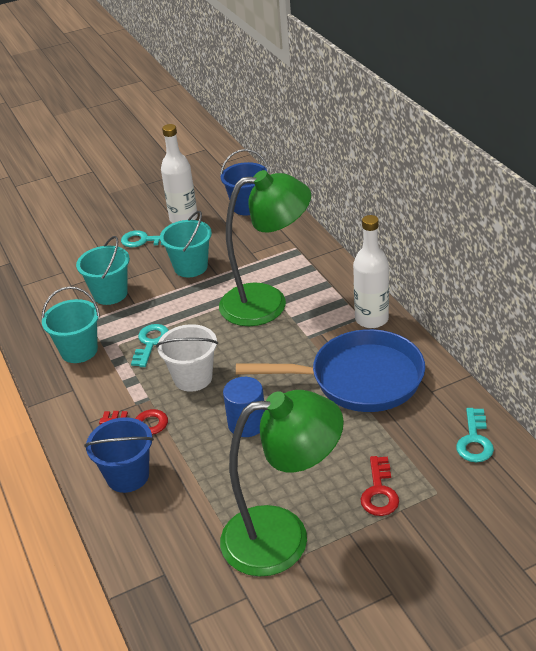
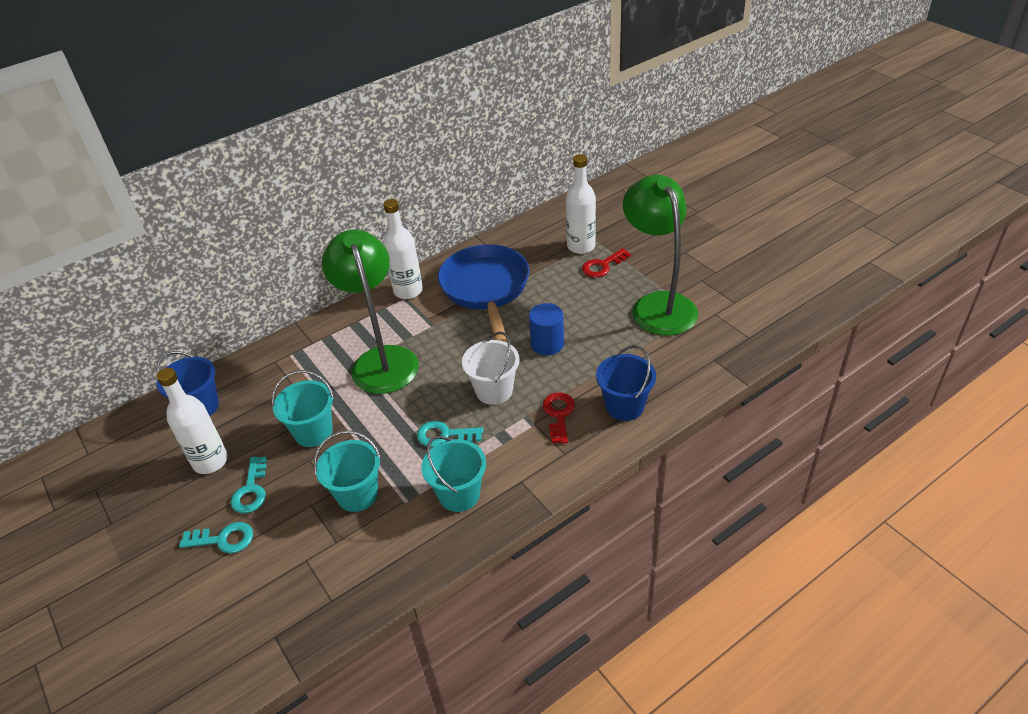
camera: 100 degrees left, 5 degrees up
red key [361,456,399,516] -> red key turned 150 degrees clockwise [582,248,631,278]
turquoise key [456,408,494,462] -> turquoise key moved to [179,522,253,553]
none -> white bottle [566,154,596,254]

